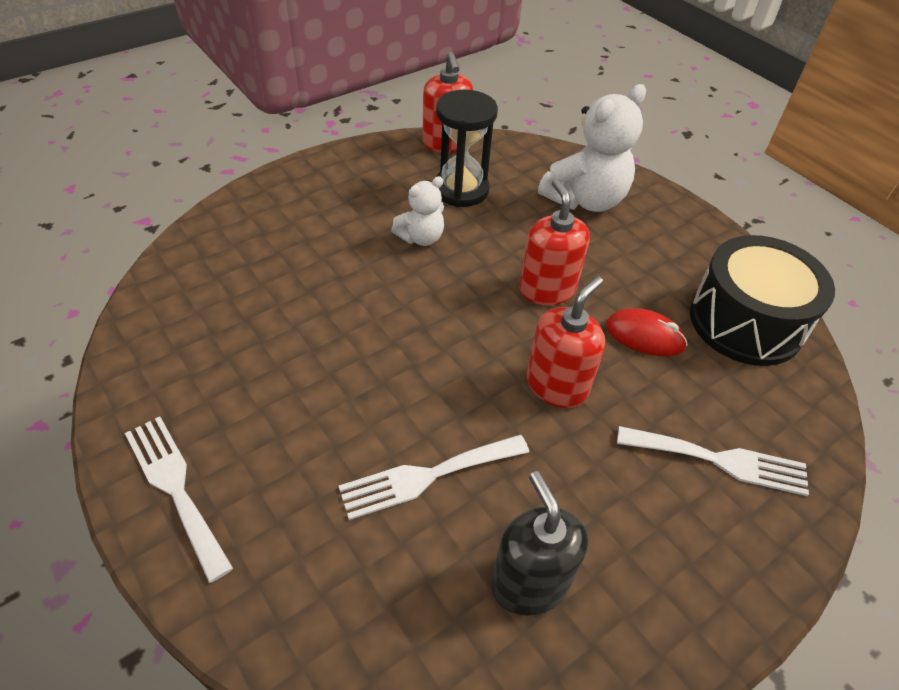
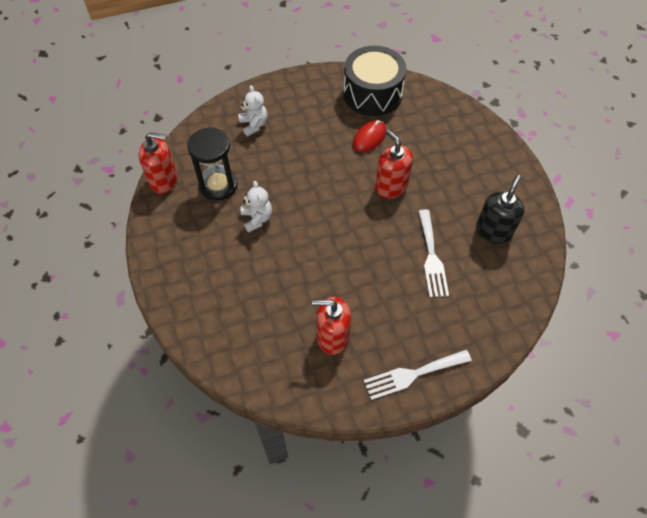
camera: 70 degrees left, 10 degrees up
black soap dispenser [491,471,588,616] -> black soap dispenser turned 120 degrees clockwise [476,175,525,244]
red soap dispenser [519,179,590,306] -> red soap dispenser moved to [312,297,351,355]
white teddy bear [538,84,646,212] -> white teddy bear [238,85,268,136], size x0.56
white fork [617,426,809,496] -> none

